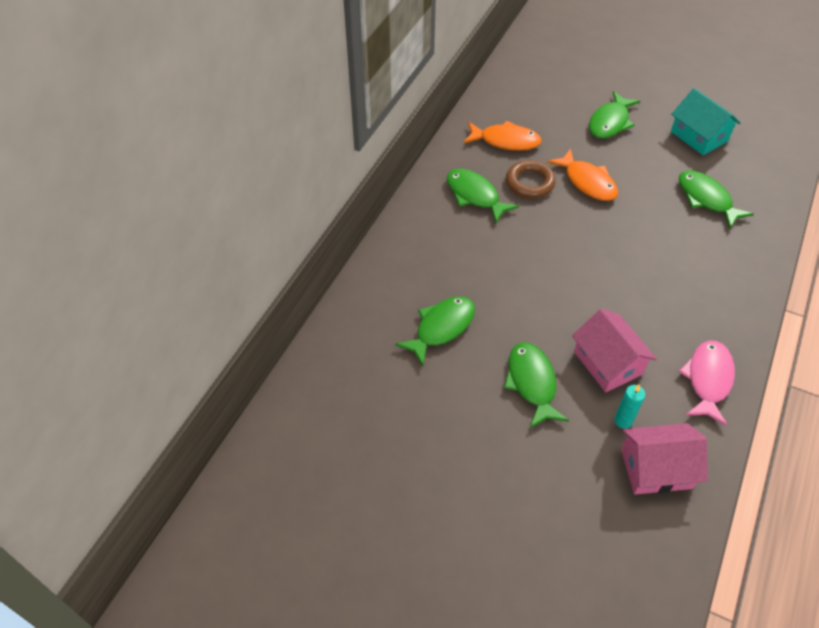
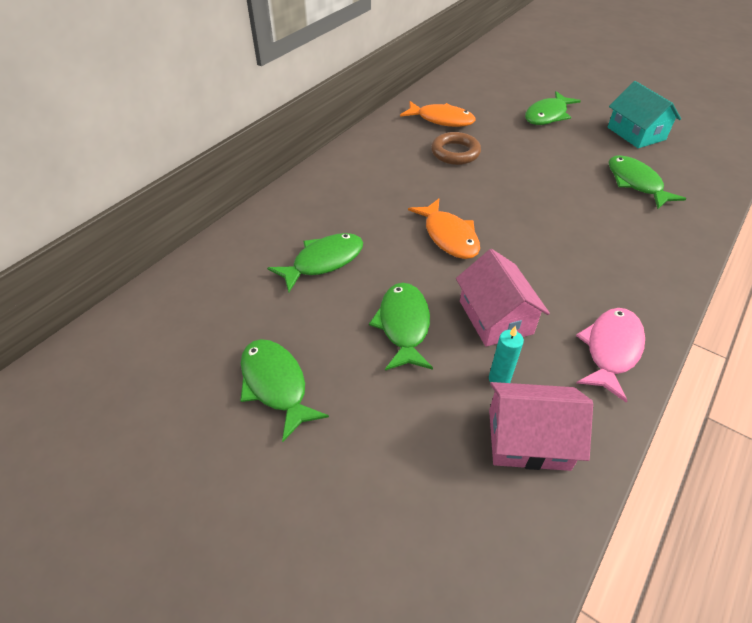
camera: 10 degrees right, 5 degrees down
green fish [447,169,519,223] -> green fish moved to [240,339,329,442]
orange fish [547,148,618,201] -> orange fish moved to [408,199,480,259]

